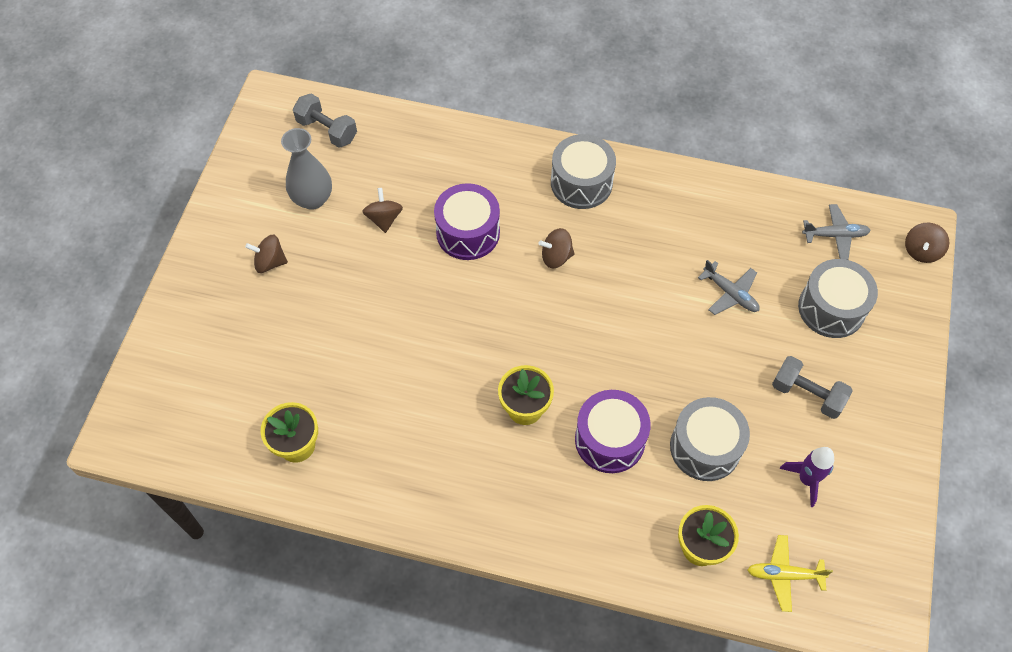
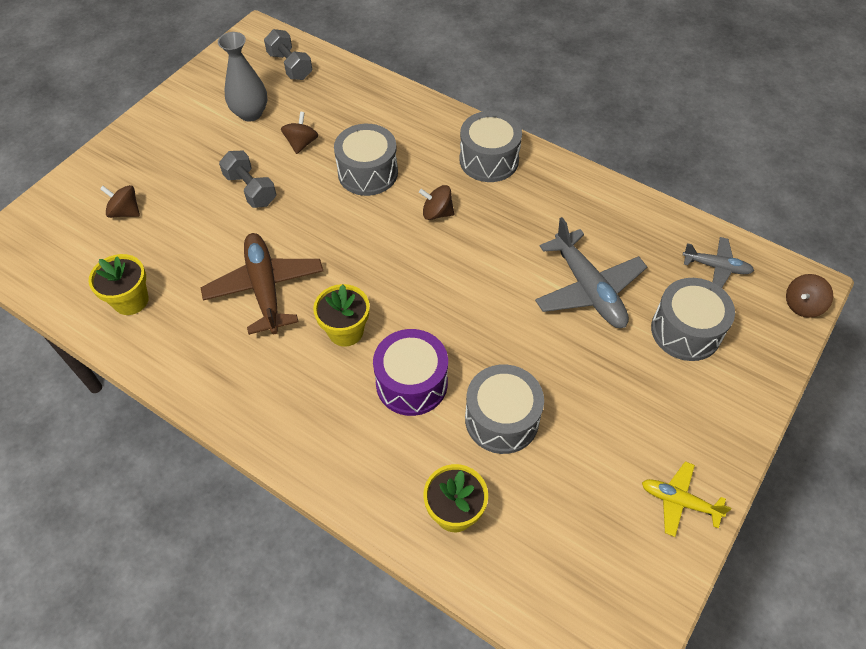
camera: 20 degrees right, 5 degrees down
brown spinning top [245,234,288,273] -> brown spinning top moved to [100,185,140,218]
purple drum [434,183,500,260] -> grey drum [334,124,398,196]
grey plane [698,260,760,315] -> grey plane [535,217,647,328], size x1.77
yellow plane [747,535,833,612] -> yellow plane moved to [642,461,731,537]
grey dumbbell [772,356,853,419] -> grey dumbbell moved to [219,151,276,208]
purple rocket [780,447,834,507] -> none
none -> brown plane [201,233,323,335]

